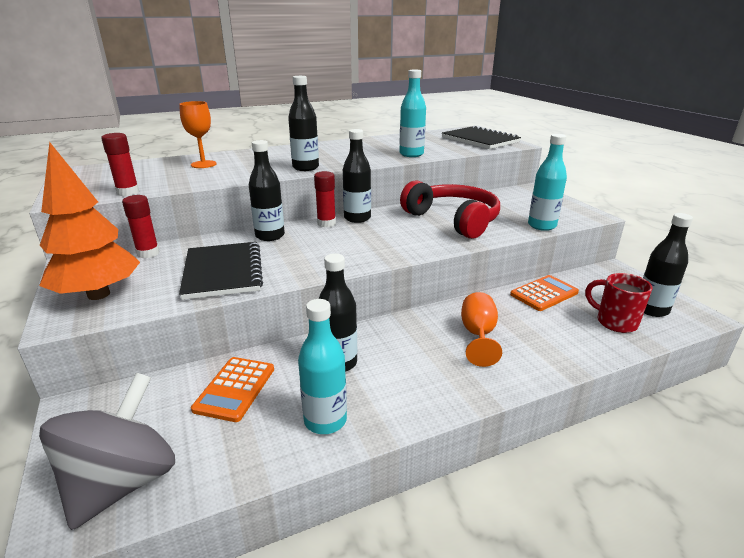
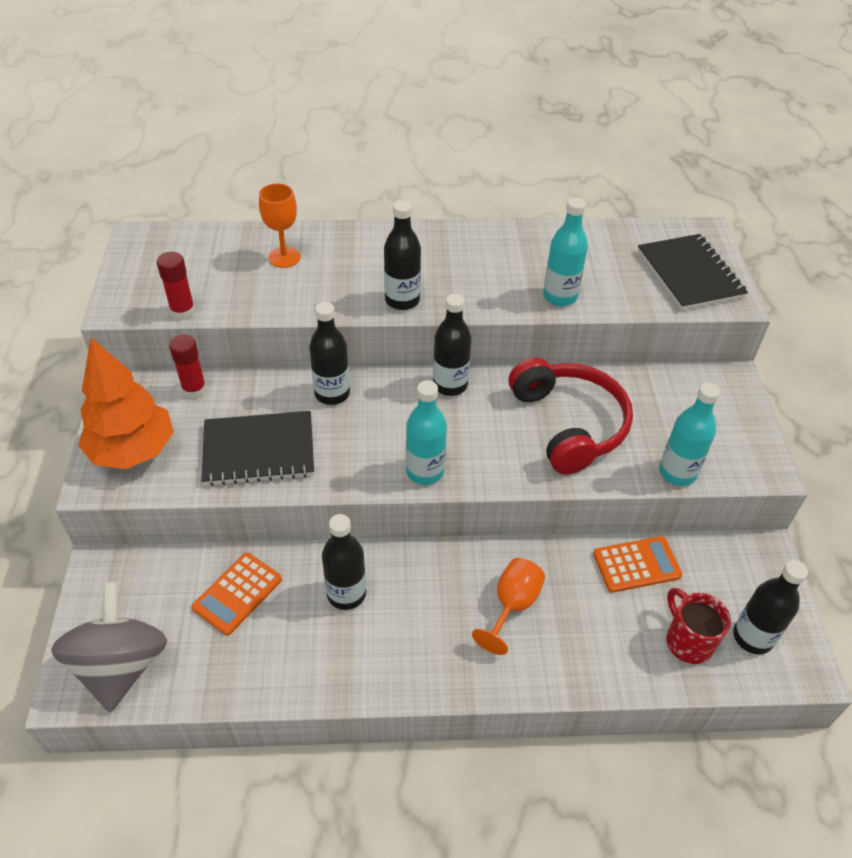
camera: 20 degrees right, 20 degrees up
grey spinning top [39,373,175,530] -> grey spinning top turned 45 degrees counterclockwise [51,582,167,712]
black notebook [179,242,263,300] -> black notebook turned 75 degrees clockwise [201,411,314,486]
turquoise bottle [298,299,347,434] -> turquoise bottle moved to [406,380,447,485]
red glue stick [314,171,336,227] -> none

